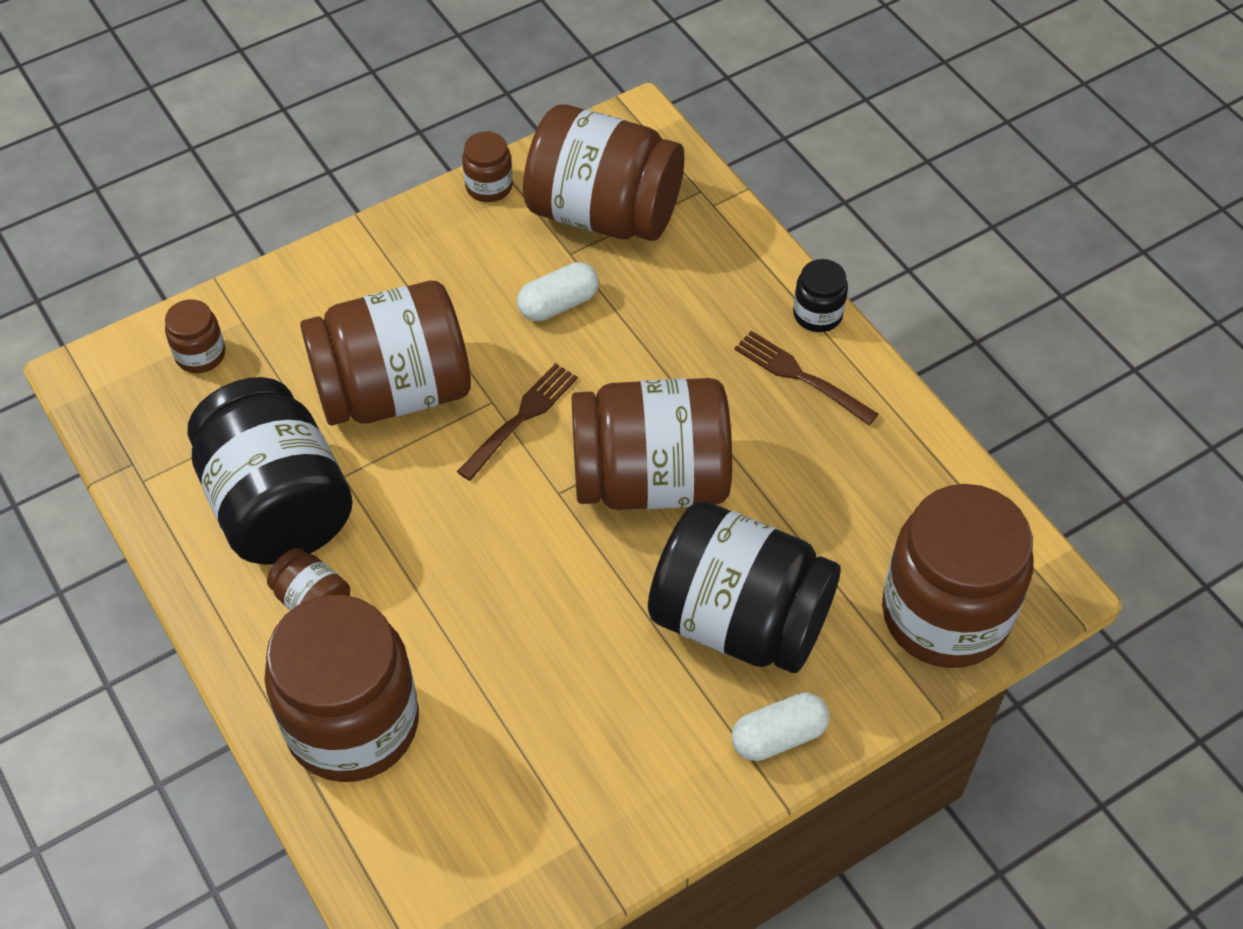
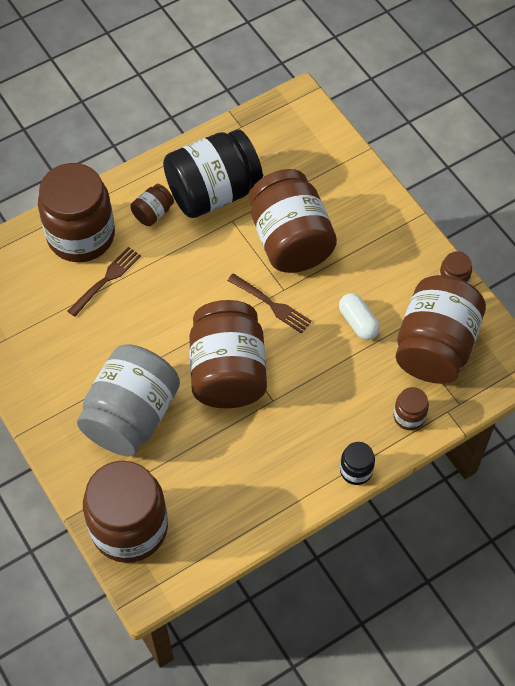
camera: 90 degrees right, 5 degrees up
brown jar [165,299,225,373] -> brown jar moved to [394,387,429,430]
black jar [648,501,841,673] -> grey jar [77,345,180,456]
white capsule [732,693,829,761] -> none
brown fork [734,331,879,425] -> brown fork moved to [68,247,141,317]

